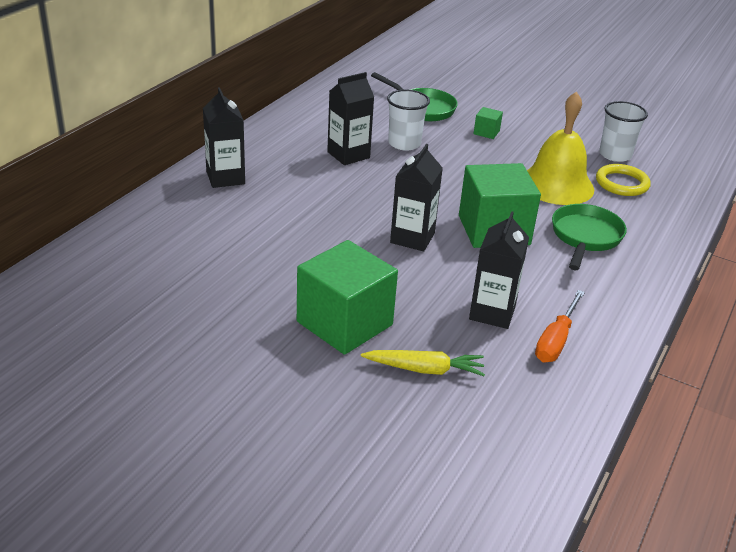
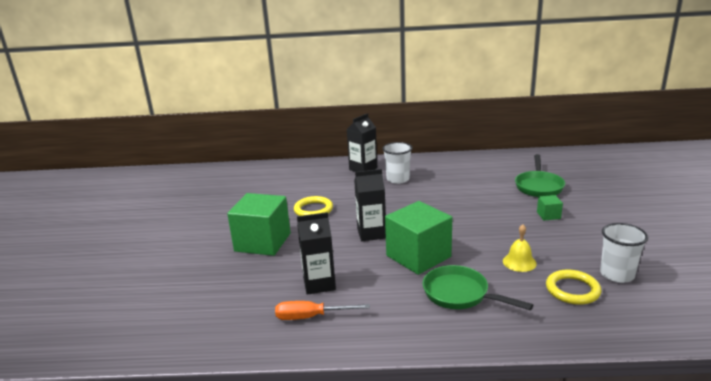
camera: 65 degrees right, 10 degrees down
black carton [327,72,374,165] -> none
yellow carrot [361,350,485,376] -> none
white cup [387,90,430,151] -> white cup moved to [382,142,412,184]
yellow bell [527,92,594,205] -> yellow bell [503,224,537,272], size x0.50
green pan [552,204,627,270] -> green pan turned 135 degrees counterclockwise [423,265,533,310]
none -> yellow ring [294,196,333,216]

